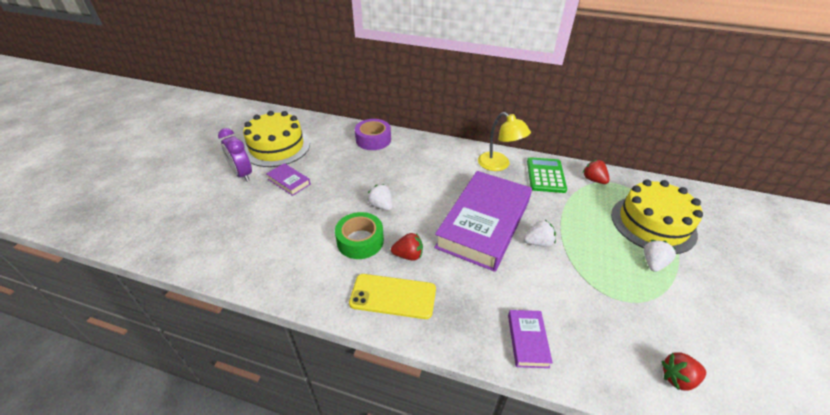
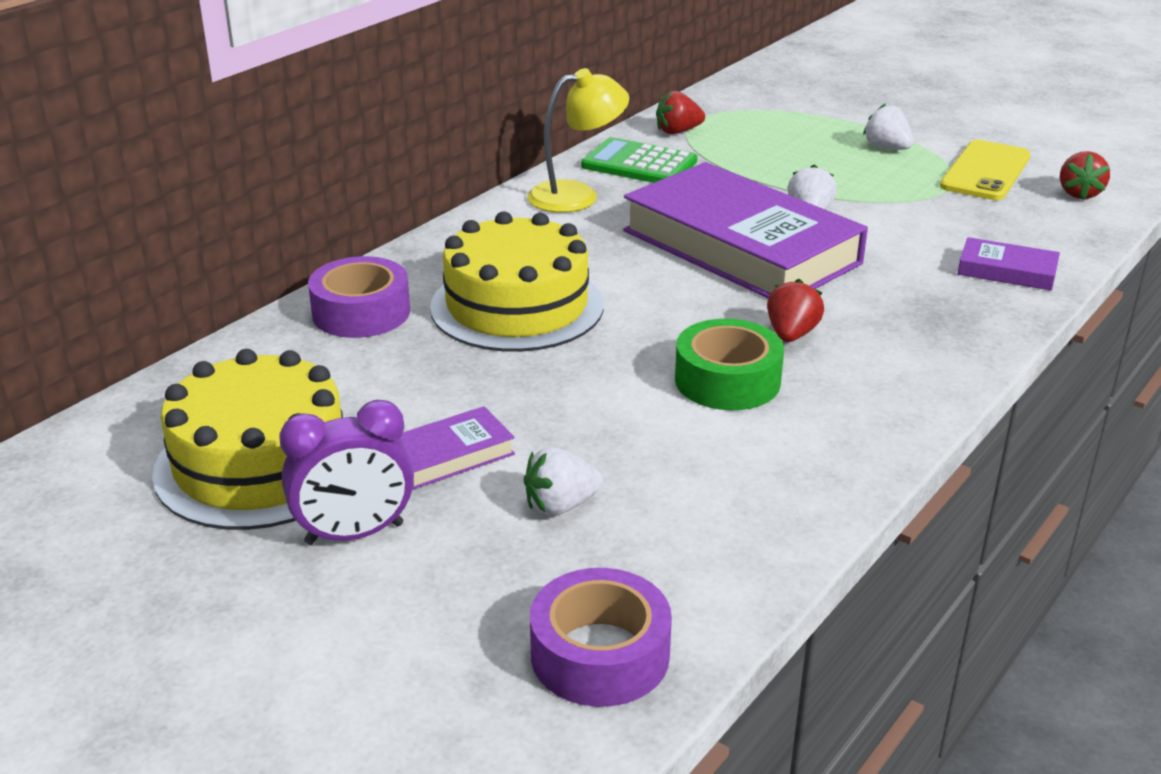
camera: 70 degrees left, 10 degrees down
yellow phone [349,274,436,319] -> yellow phone moved to [940,140,1031,200]
white strawberry [367,184,393,210] -> white strawberry moved to [524,447,603,516]
yellow cake [611,179,703,254] -> yellow cake moved to [430,211,604,352]
none -> purple tape [530,568,672,707]

